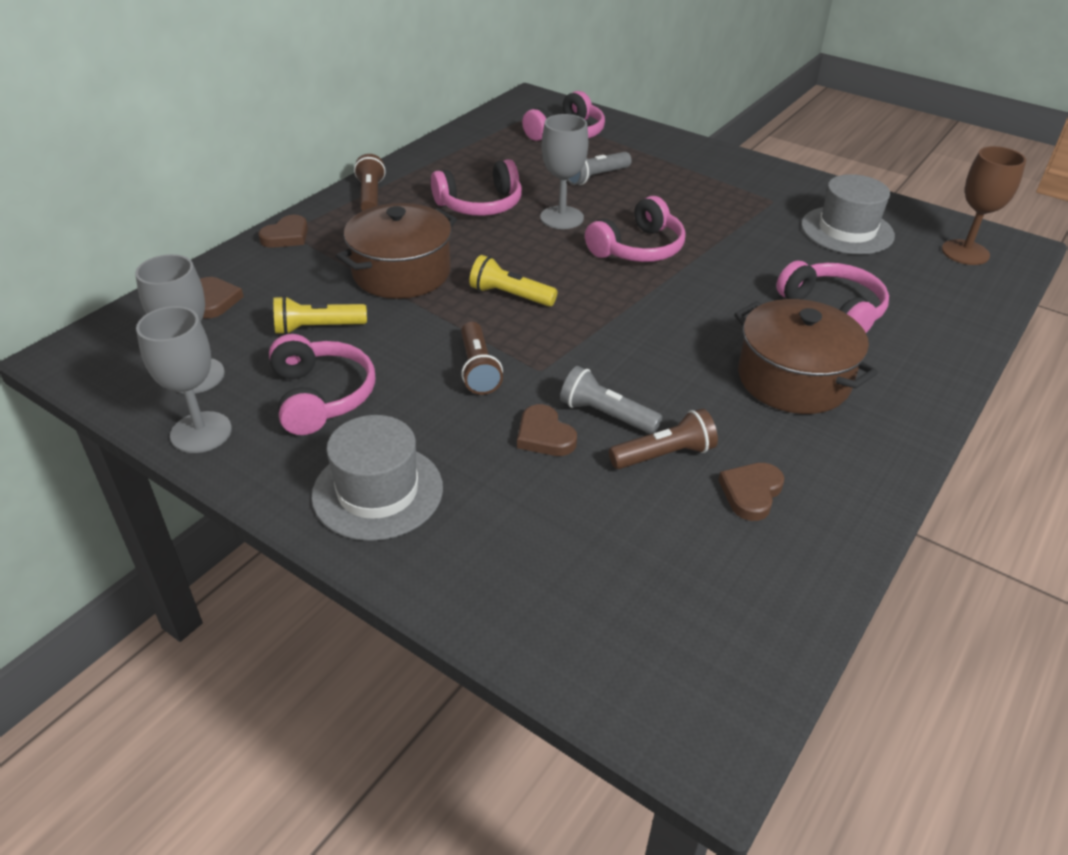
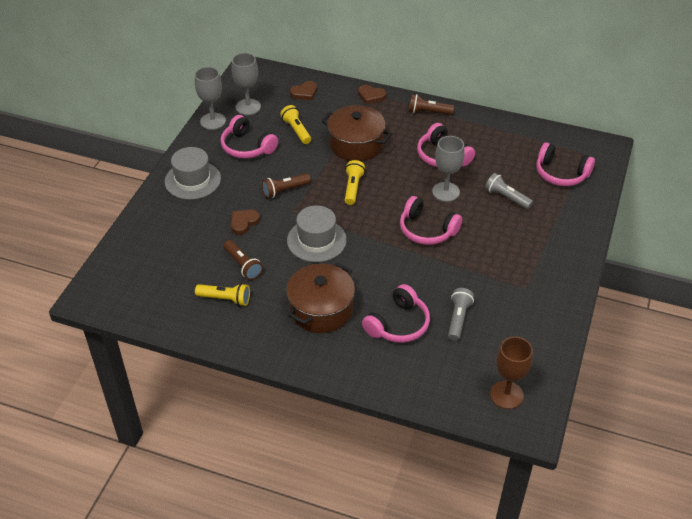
camera: 75 degrees right, 5 degrees up
pink headphones [269,334,375,435] -> pink headphones turned 75 degrees clockwise [221,115,278,158]
brown flashlight [354,154,386,211] -> brown flashlight turned 150 degrees counterclockwise [409,94,454,115]
grey flashlight [560,366,662,434] -> grey flashlight moved to [448,288,474,341]
brown heart [719,463,784,521] -> yellow flashlight [195,283,250,306]
grey hat [801,174,895,255] -> grey hat moved to [287,205,347,262]

